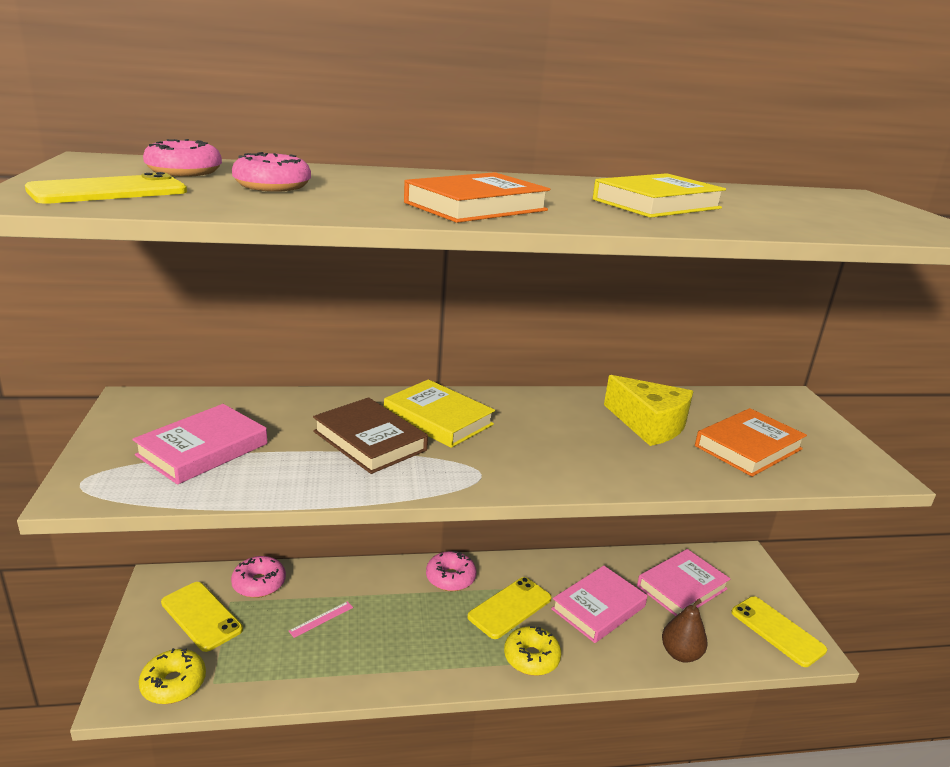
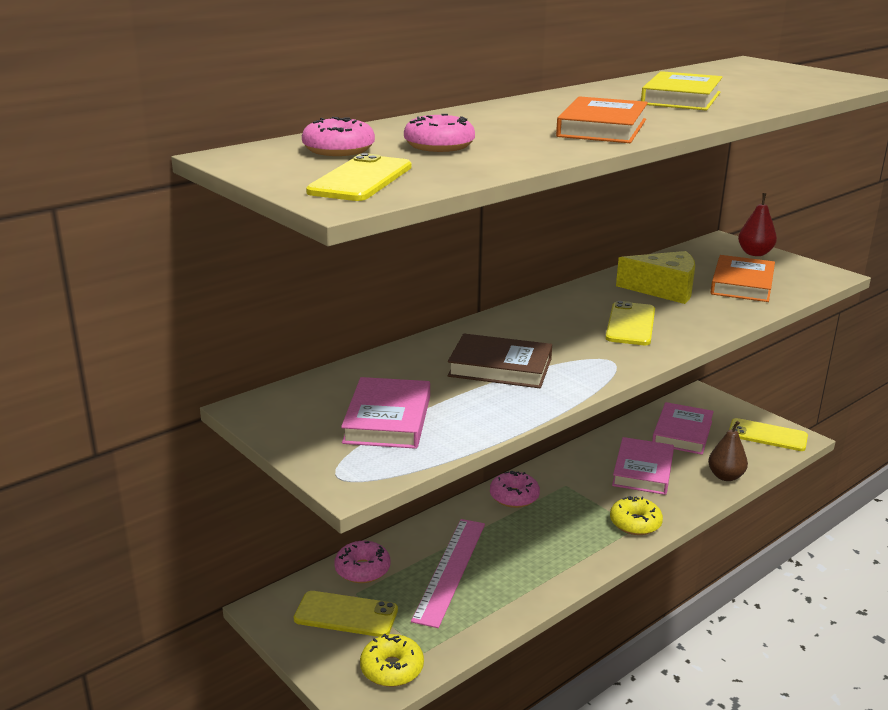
camera: 30 degrees left, 0 degrees up
pink ruler [289,601,353,638] -> pink ruler [411,519,485,628], size x2.47
yellow book [384,379,495,448] -> none
yellow phone [467,577,551,639] -> yellow phone moved to [606,301,655,345]
none -> red pear [738,193,777,256]

